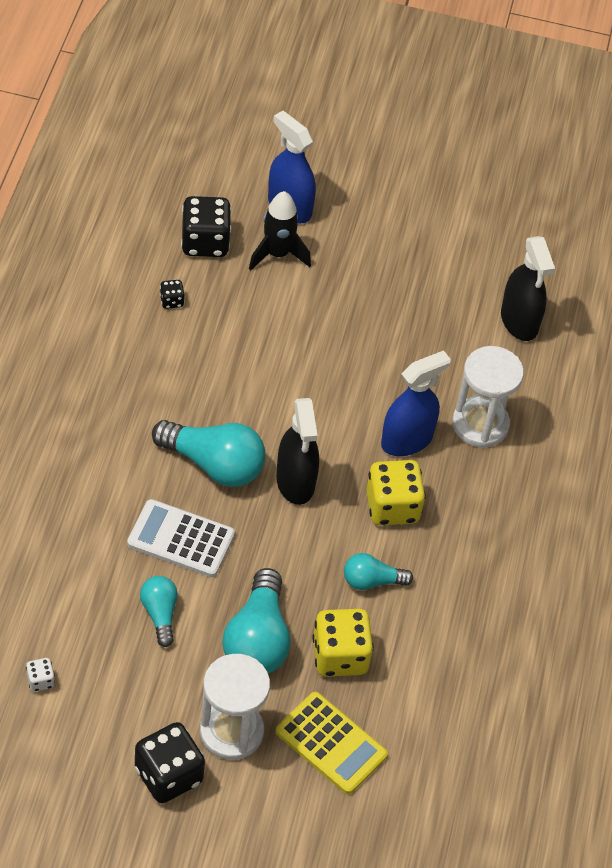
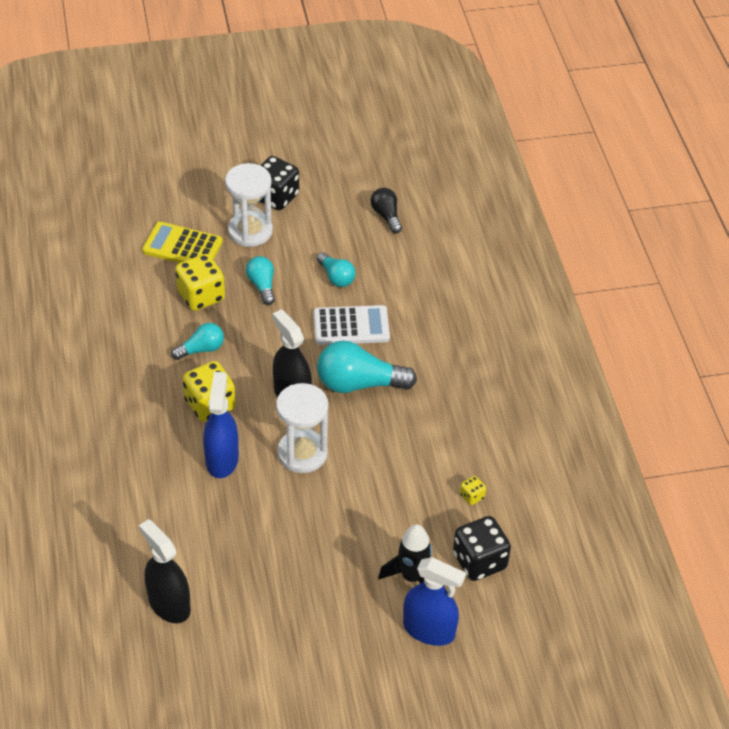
camera: 160 degrees right, 5 degrees down
white dice [26,658,55,692] -> black light bulb [371,188,402,233]
black dice [160,280,184,309] -> yellow dice [460,476,486,505]
turquoise light bulb [222,568,291,674] -> turquoise light bulb [246,256,275,305], size x0.57
blue spray bottle [381,350,451,456] -> blue spray bottle turned 150 degrees clockwise [203,372,239,478]
white hourglass [452,346,524,448] -> white hourglass moved to [276,383,328,473]

